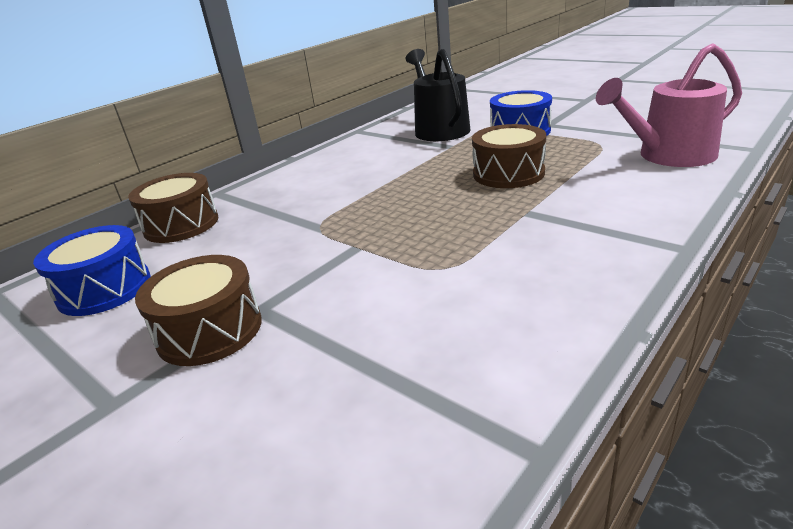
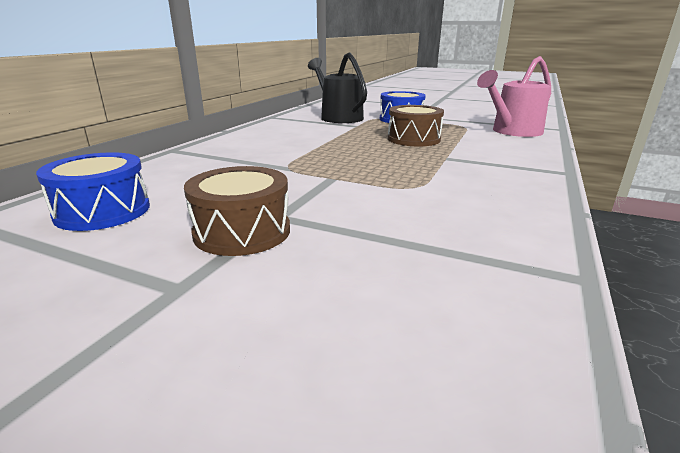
camera: 20 degrees left, 5 degrees down
brown drum [128,173,218,243] -> none

